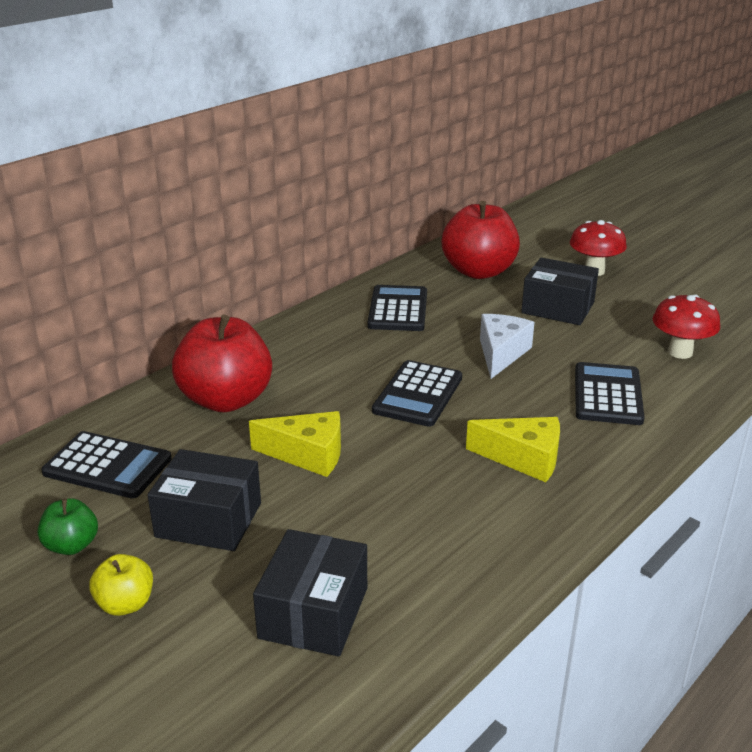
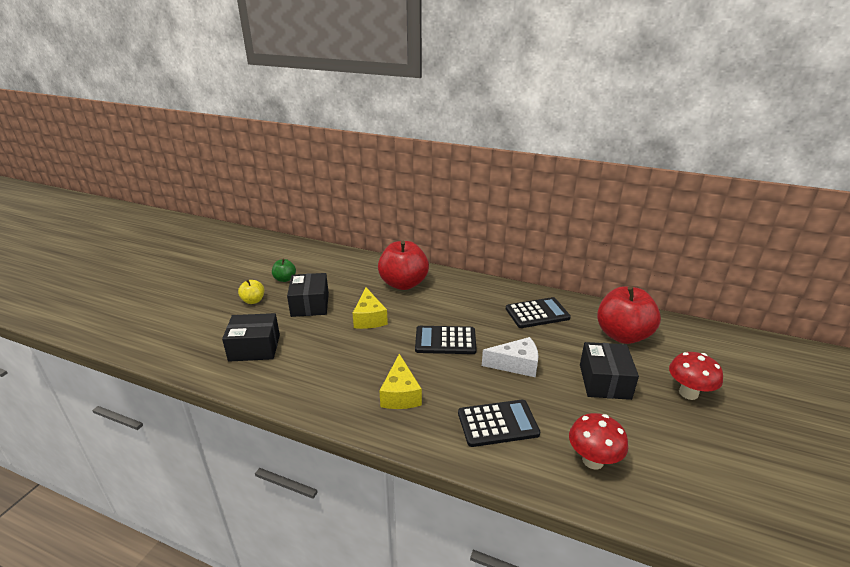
camera: 70 degrees right, 0 degrees up
black calculator [41,431,172,499] -> none

